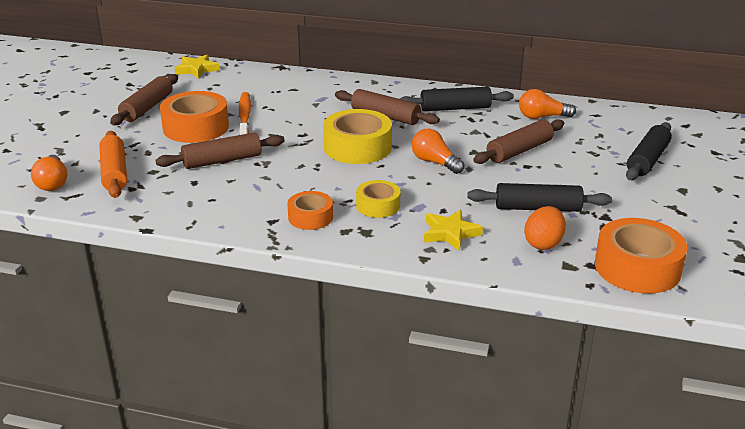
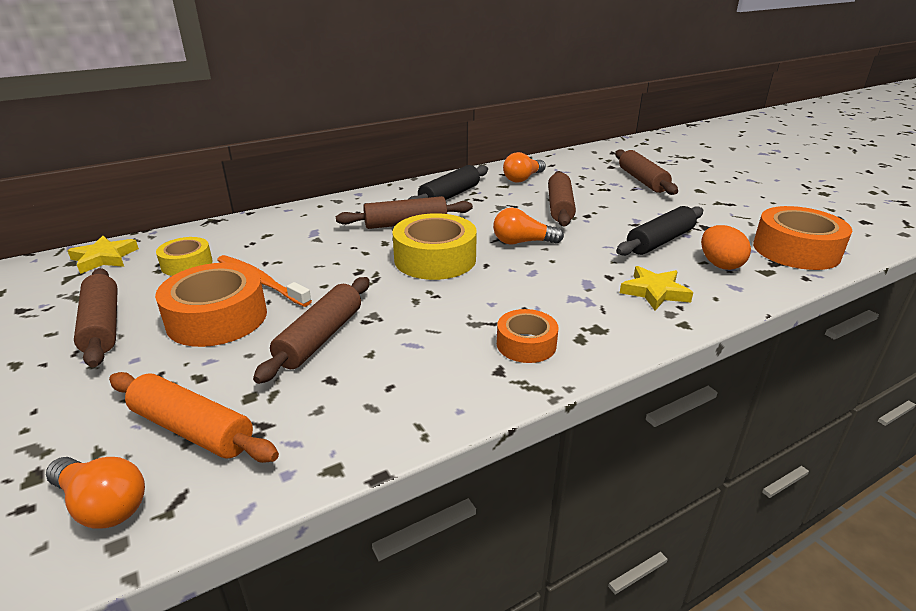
camera: 45 degrees left, 0 degrees up
yellow tape [356,180,400,218] -> yellow tape moved to [156,237,213,276]
black rolling pin [626,122,672,180] -> brown rolling pin [615,149,678,195]

